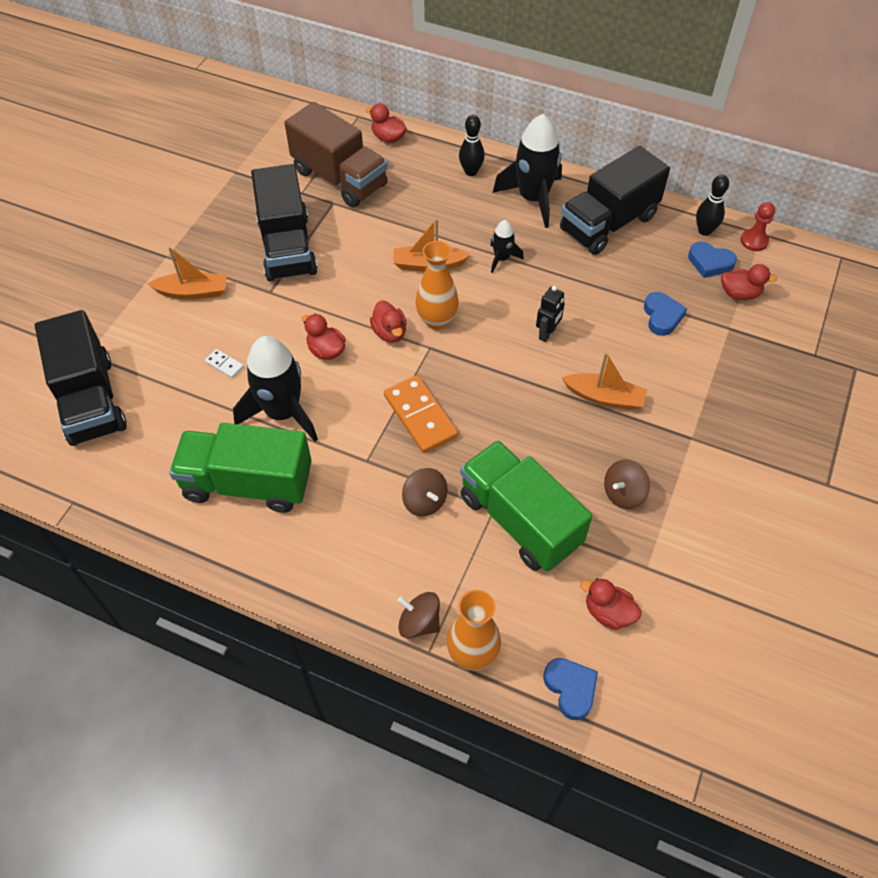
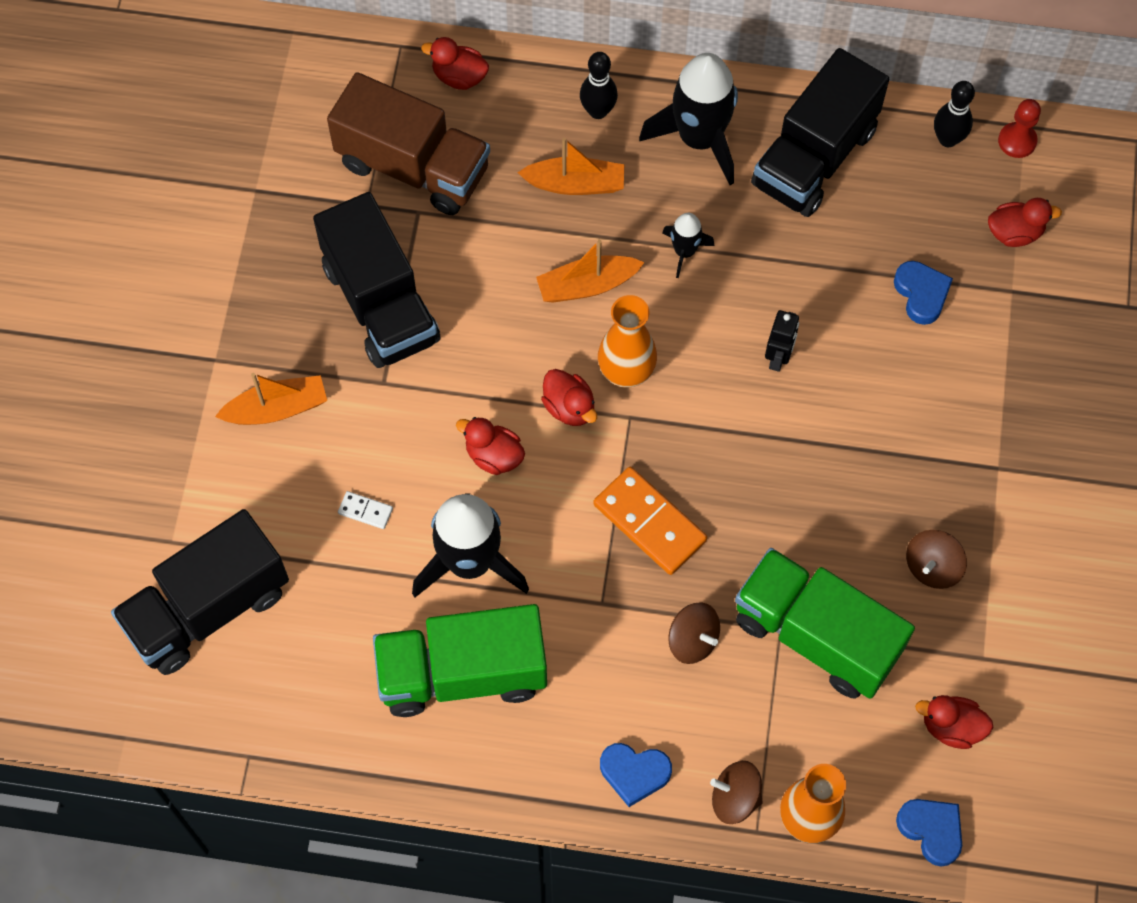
camera: 15 degrees left, 10 degrees up
black truck [35,310,127,446] -> black truck turned 90 degrees clockwise [111,509,289,675]
orange boat [562,352,647,410] -> orange boat moved to [518,138,624,195]
blue heart [688,241,737,278] -> blue heart moved to [600,743,672,807]

